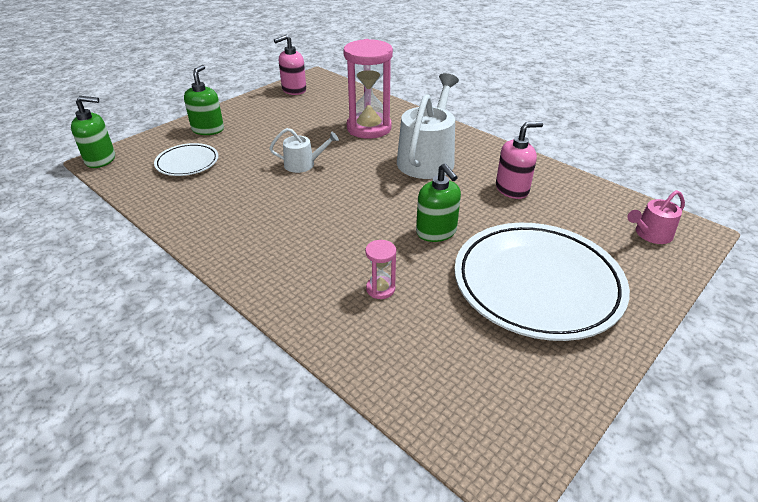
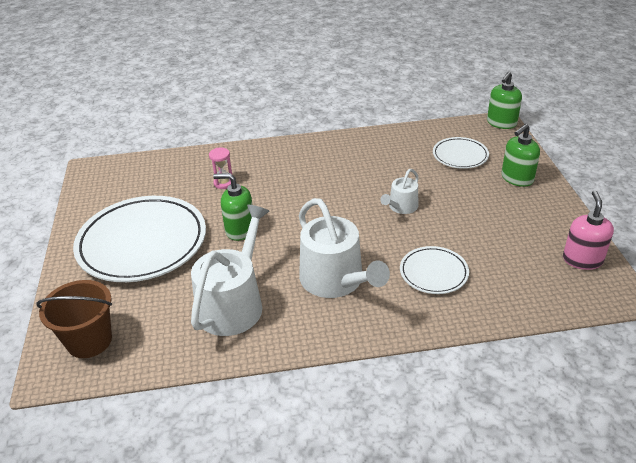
camera: 130 degrees right, 0 degrees up
green soap dispenser [184,65,224,135] -> green soap dispenser turned 90 degrees clockwise [501,124,540,187]
pink hourglass [343,39,393,139] -> white plate [400,246,469,294]
pink soap dispenser [496,121,543,199] -> white watering can [191,205,269,336]
pink watering can [627,190,685,244] -> brown bucket [36,280,112,358]

